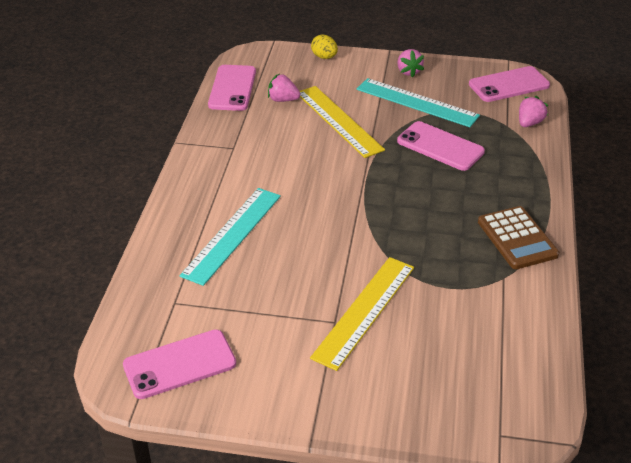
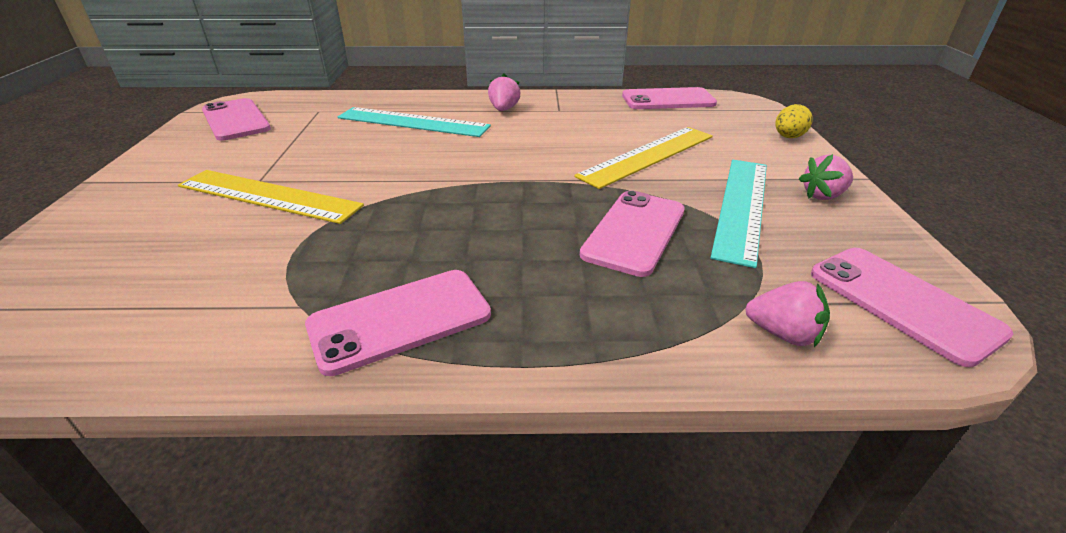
camera: 80 degrees right, 5 degrees down
pink strawberry [268,74,300,102] -> pink strawberry moved to [488,74,521,111]
brown calculator [478,206,559,269] -> pink phone [305,270,491,376]

